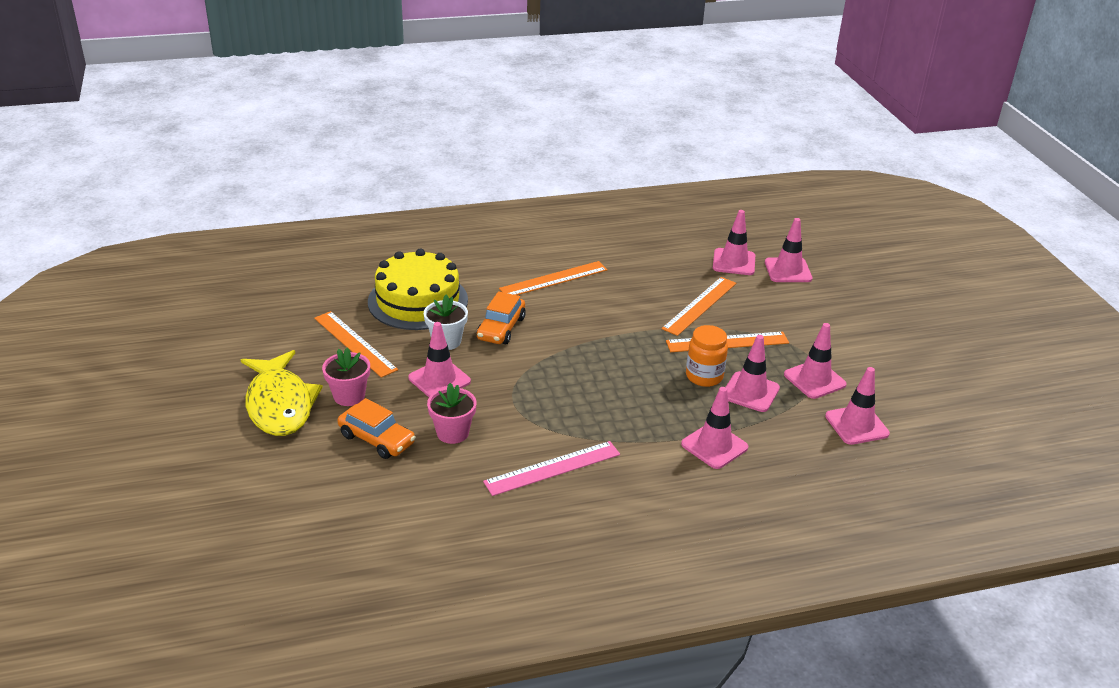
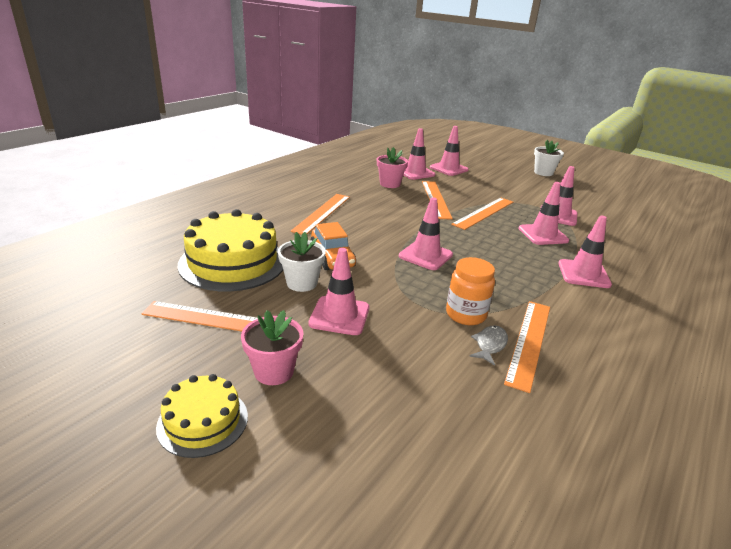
camera: 40 degrees left, 5 degrees down
yellow fish [241,350,323,436] -> yellow cake [156,374,248,458]
orange car [337,398,416,459] -> none
pink flower pot [427,383,477,444] -> pink flower pot moved to [377,147,408,188]
pink ruler [483,441,620,496] -> orange ruler [504,301,550,393]
orange jar [686,325,728,387] -> orange jar moved to [446,257,495,325]
pink traffic cone [825,367,890,445] -> pink traffic cone moved to [399,197,453,270]
none -> grey fish [469,325,508,366]
none -> white flower pot [534,139,564,176]

